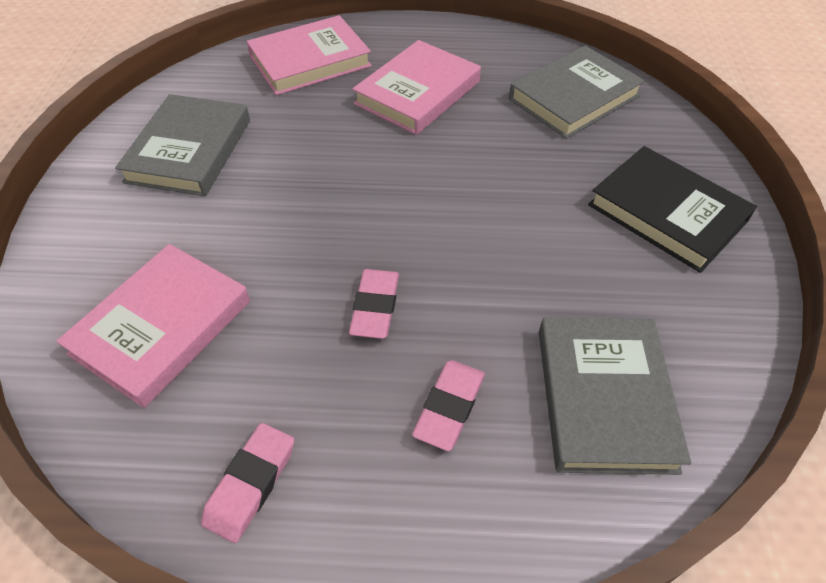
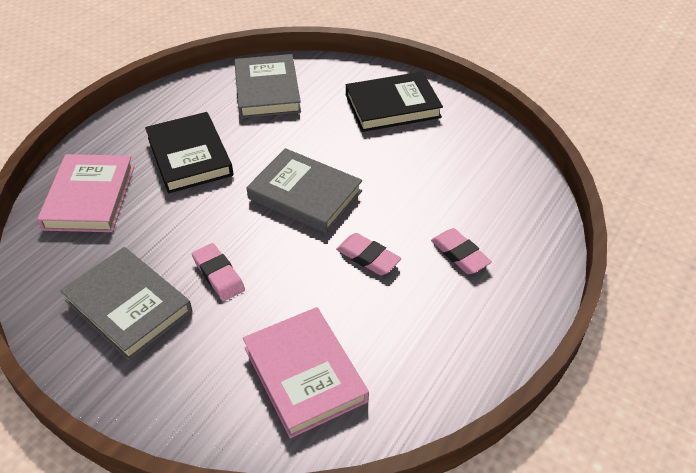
camera: 60 degrees left, 5 degrees down
pink eraser [201,423,294,543] -> pink eraser moved to [192,243,245,301]
pink book [352,40,481,135] -> black book [145,112,233,193]
grey book [539,318,691,475] -> grey book moved to [246,148,362,233]

